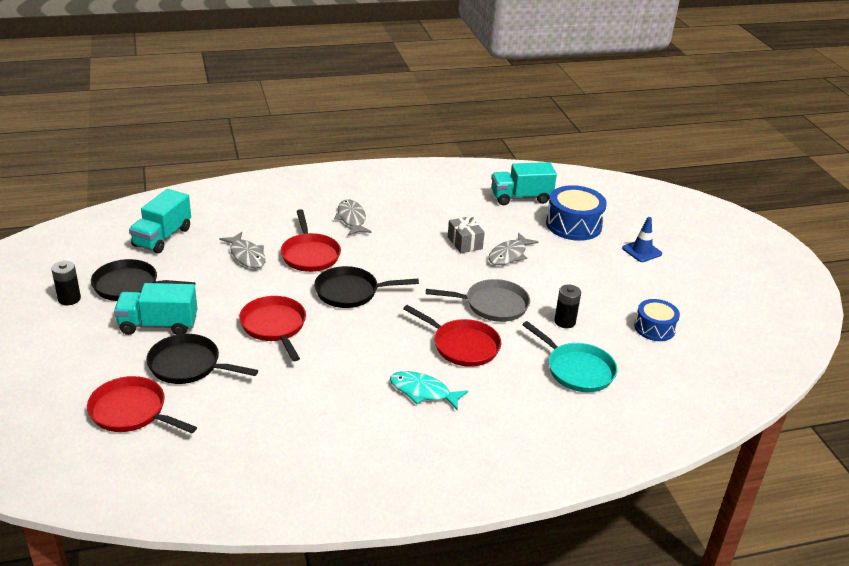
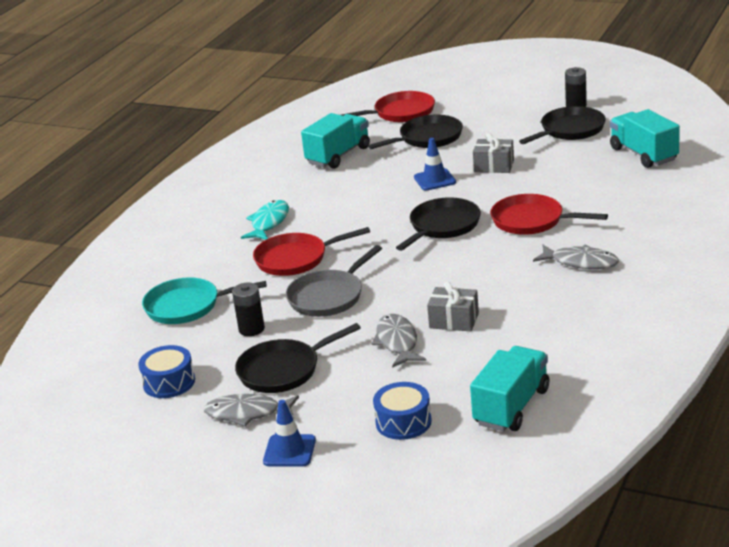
camera: 135 degrees right, 5 degrees down
turquoise truck [114,283,197,335] -> turquoise truck moved to [301,113,370,169]
grey fish [219,232,266,268] -> grey fish moved to [204,394,299,427]
red pan [239,296,306,361] -> blue traffic cone [414,138,456,191]
turquoise fish [390,371,468,411] -> turquoise fish turned 45 degrees counterclockwise [241,200,289,240]
blue drum [546,185,607,241] -> blue drum [373,382,432,440], size x0.63
none -> black pan [235,323,361,393]
none -> grey gift [473,133,514,173]

